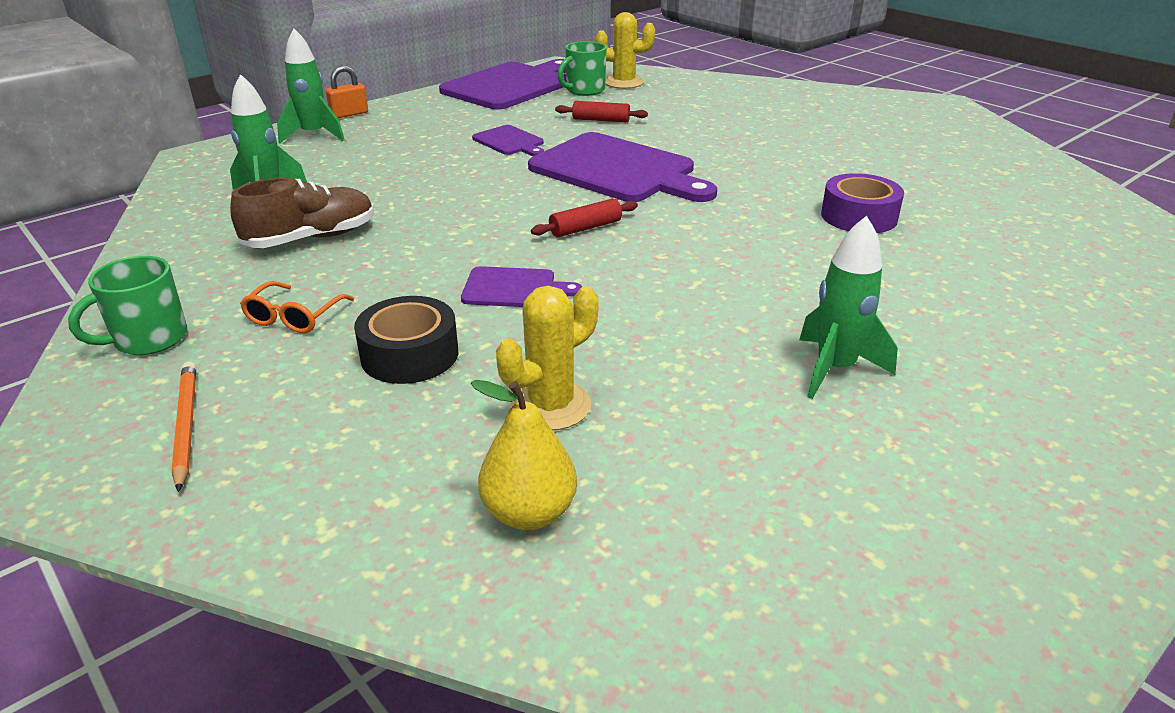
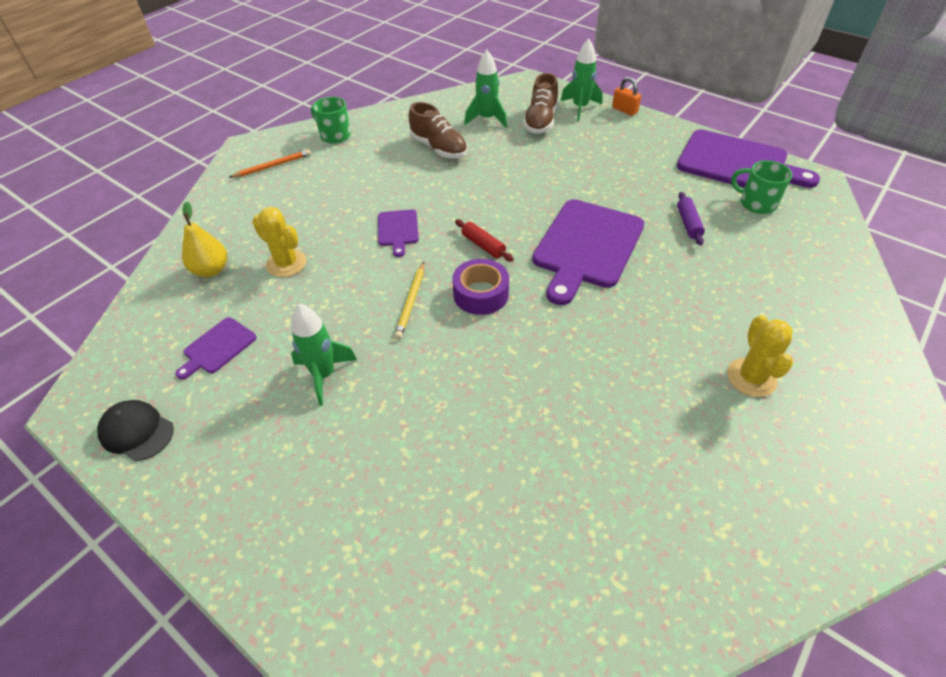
camera: 80 degrees right, 15 degrees up
orange glasses [240,281,354,333] -> none
black tape [354,296,458,384] -> none
purple cutting board [472,125,544,156] -> purple cutting board moved to [175,317,257,380]
red rolling pin [555,101,648,123] -> purple rolling pin [677,192,705,246]
yellow cactus [595,12,655,89] -> yellow cactus moved to [727,315,793,397]
purple tape [821,173,904,233] -> purple tape moved to [452,259,509,315]
none -> black cap [97,400,174,461]
none -> yellow pencil [394,262,424,339]
none -> brown shoe [523,73,558,134]

